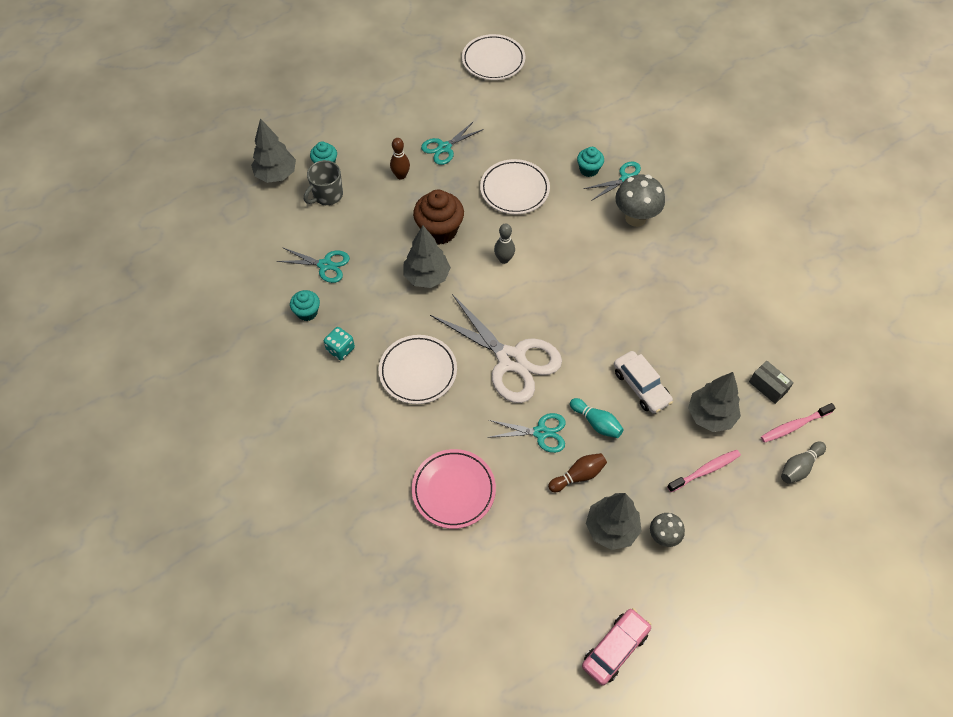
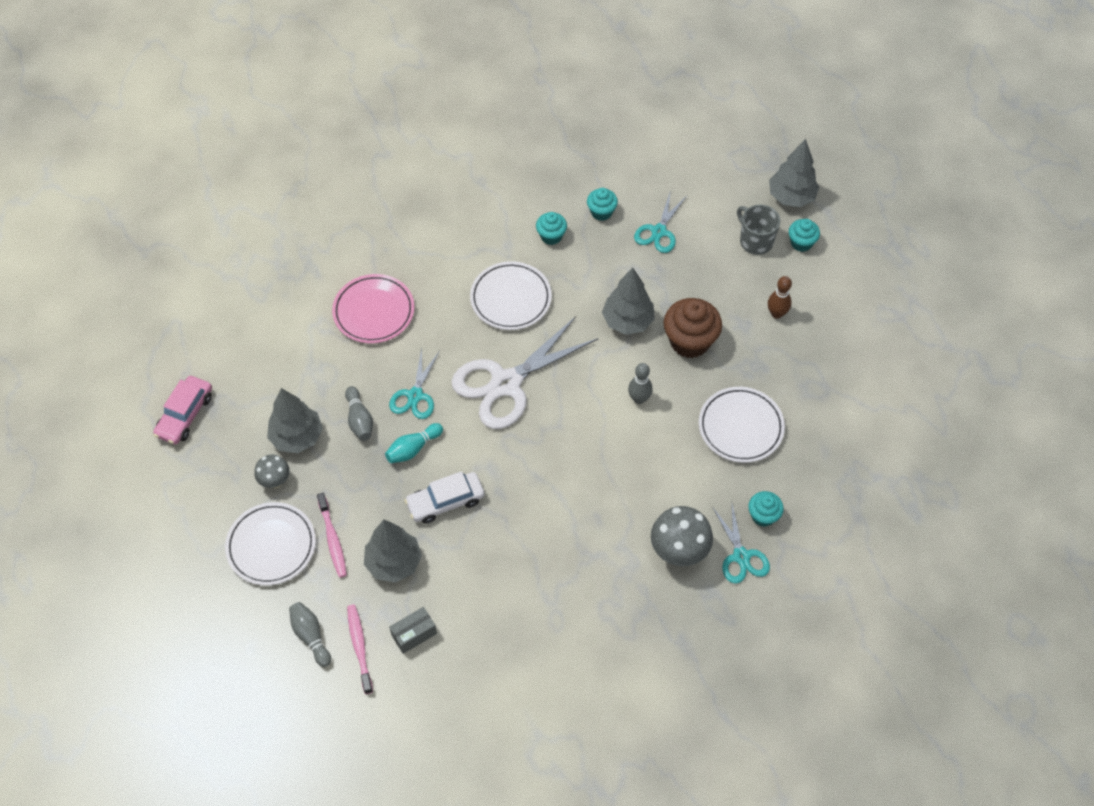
camera: 100 degrees right, 0 degrees up
turquoise dice [324,327,355,360] -> turquoise cupcake [536,212,567,245]
turquoise scissors [421,121,484,165] -> none
white plate [462,34,525,80] -> white plate moved to [225,502,316,585]
brown bowling pin [548,453,607,492] -> grey bowling pin [345,386,373,441]
pink car [582,608,652,686] -> pink car turned 60 degrees clockwise [153,376,212,445]

